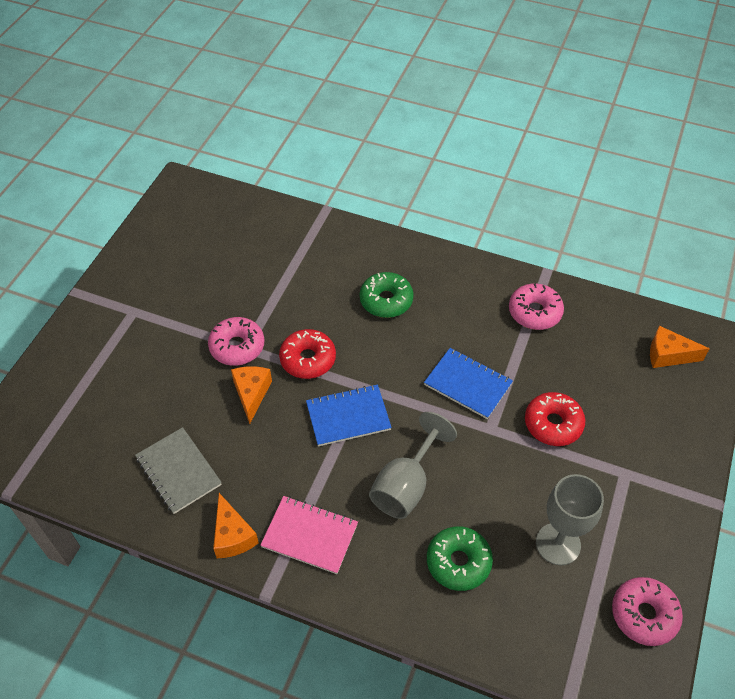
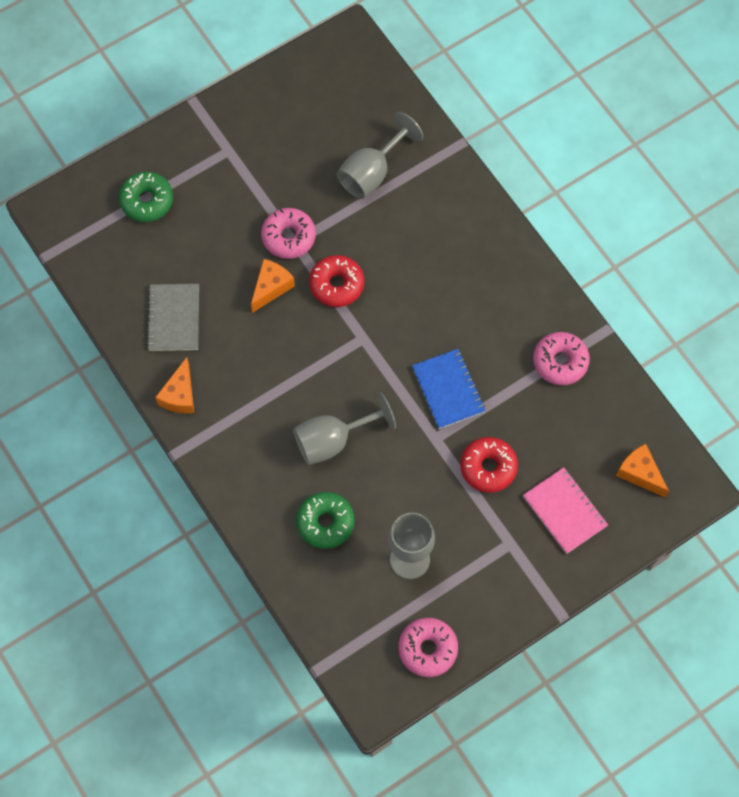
camera: 35 degrees right, 15 degrees up
pink notebook [260,496,358,574] -> pink notebook moved to [523,467,608,554]
blue notebook [306,384,392,446] -> none
green donut [360,272,414,318] -> green donut moved to [119,172,173,222]
none -> grey goblet [337,112,423,199]

